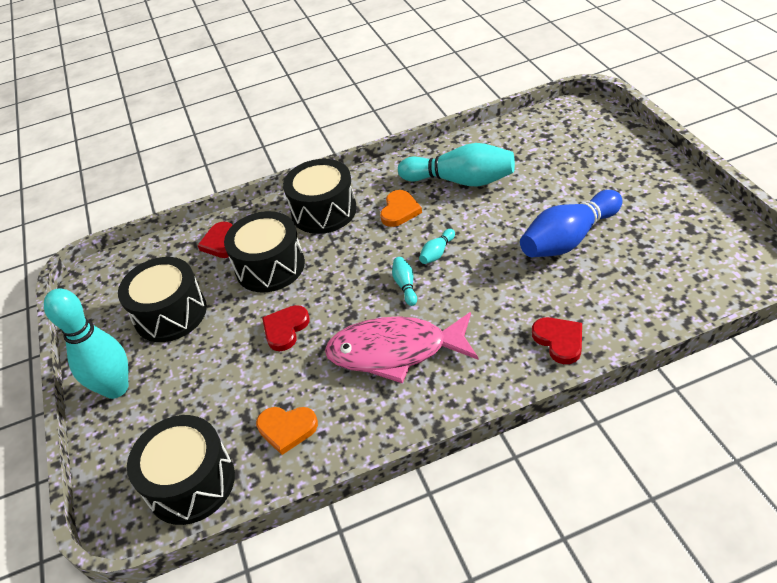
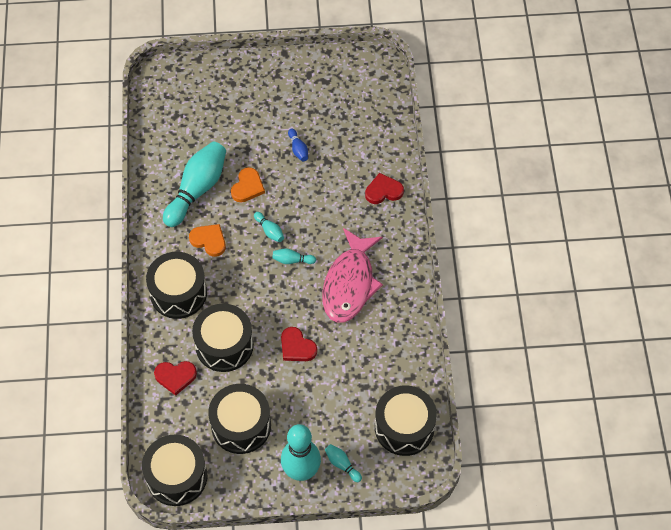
camera: 80 degrees left, 15 degrees up
orange heart [256,407,318,455] -> orange heart moved to [231,167,265,202]
blue bowling pin [520,190,622,257] -> blue bowling pin [288,129,308,162], size x0.43
none -> black drum [142,435,207,506]
none -> turquoise bowling pin [325,444,362,482]

